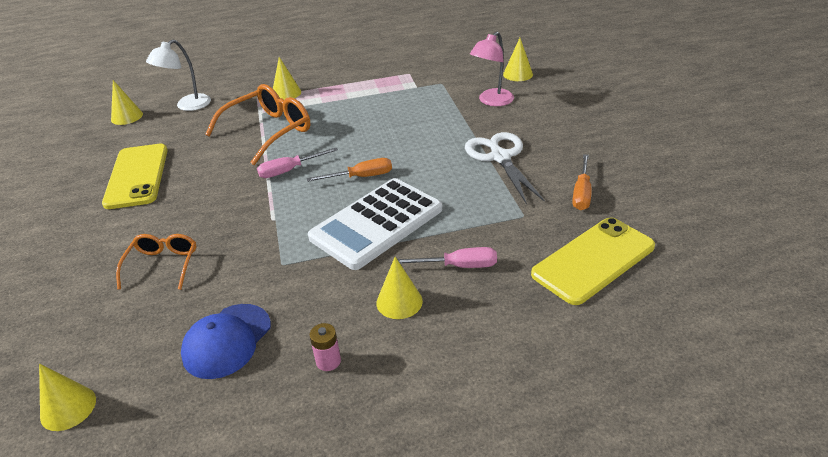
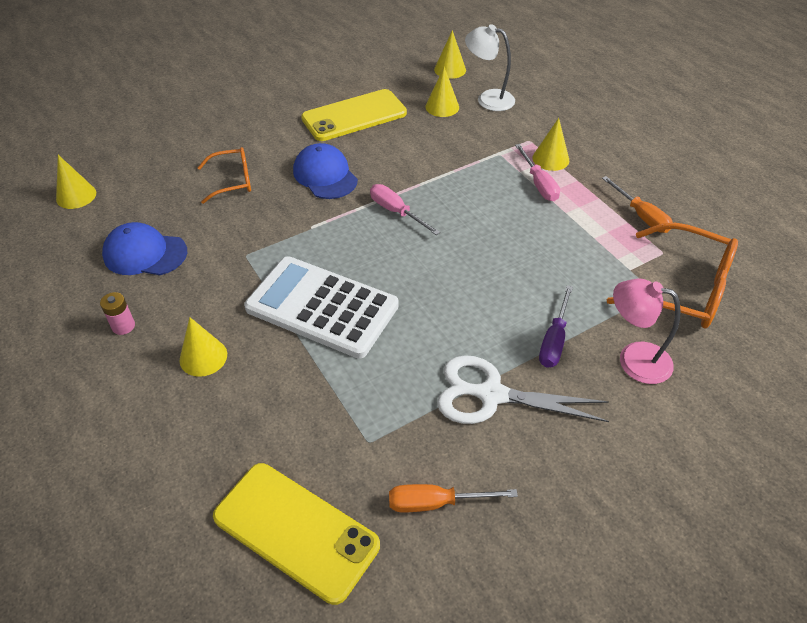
camera: 70 degrees right, 10 degrees up
orange glasses [205,84,310,165] -> orange glasses moved to [607,223,738,328]
orange screwdriver [307,158,392,182] -> orange screwdriver moved to [602,176,673,233]
pink screwdriver [397,247,497,268] -> pink screwdriver moved to [515,144,560,201]
white scissors [465,132,545,205] -> white scissors turned 135 degrees counterclockwise [437,355,609,424]
yellow cone [503,38,533,81] -> yellow cone moved to [425,67,459,117]
none -> blue cap [293,143,358,199]
none -> purple screwdriver [539,285,573,368]

